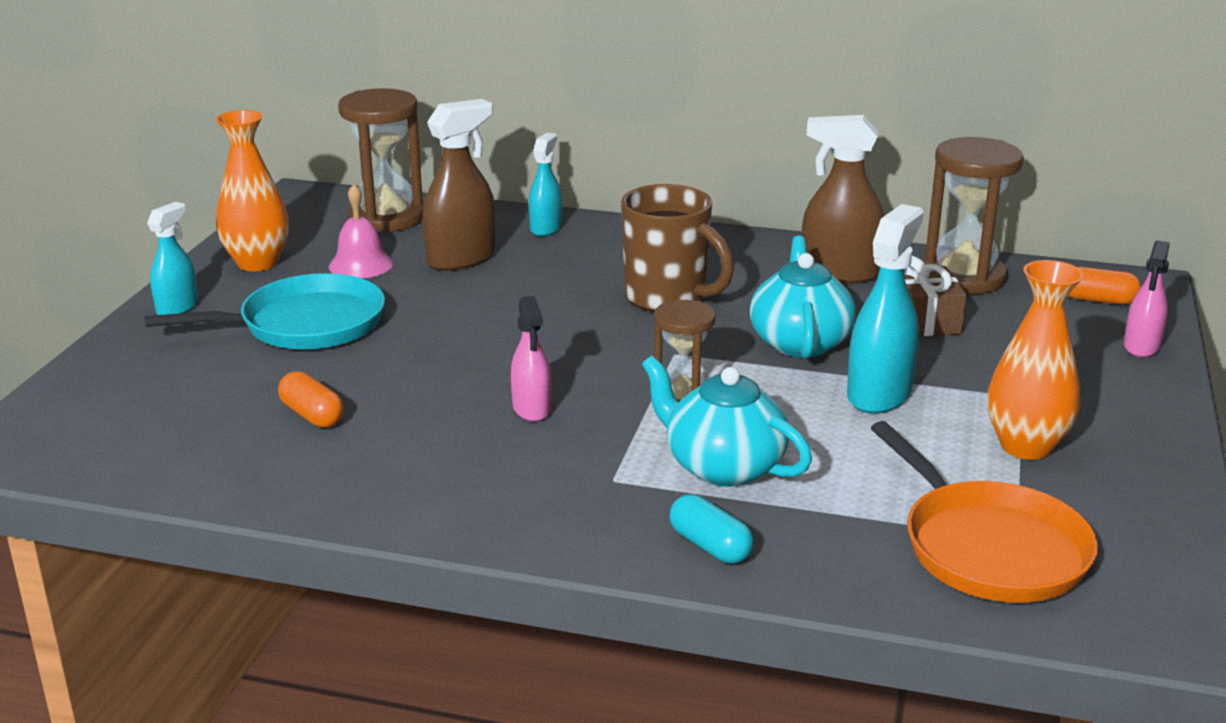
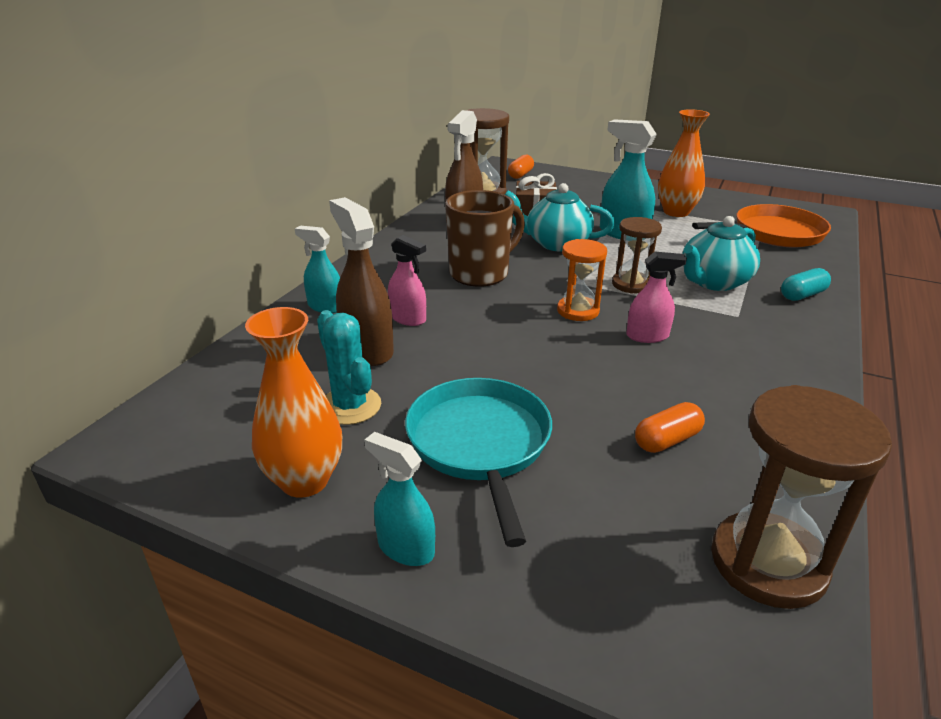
camera: 80 degrees left, 5 degrees up
pink bell [329,184,393,278] -> turquoise cactus [317,310,381,425]
brown hourglass [338,88,423,232] -> brown hourglass moved to [711,385,892,609]
pink spray bottle [1124,240,1170,357] -> pink spray bottle moved to [388,235,426,326]
none -> orange hourglass [557,239,607,321]

